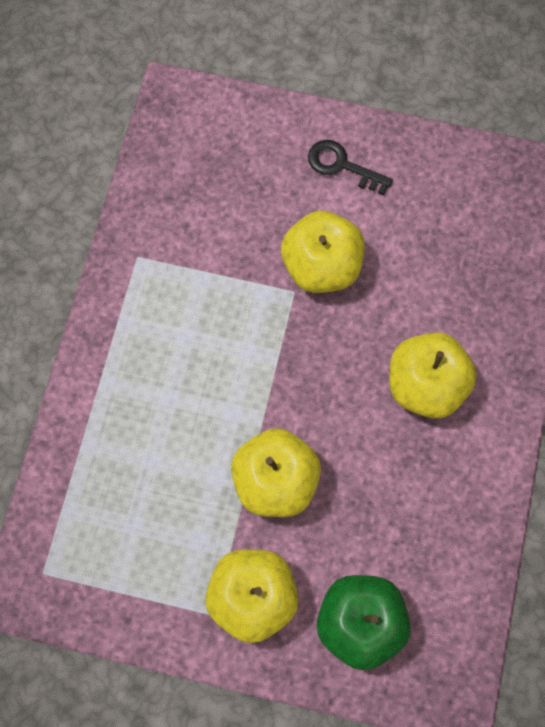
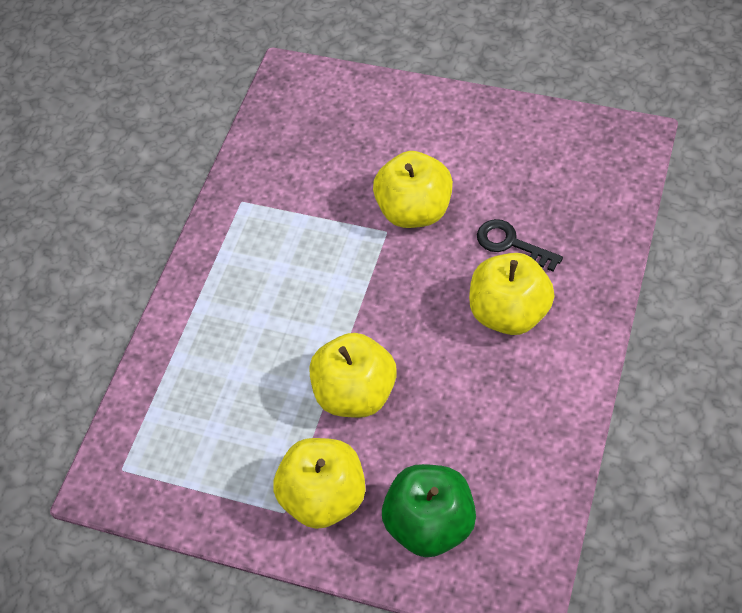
camera: 10 degrees right, 15 degrees down
black key [308,140,393,195] -> black key moved to [477,219,563,272]

